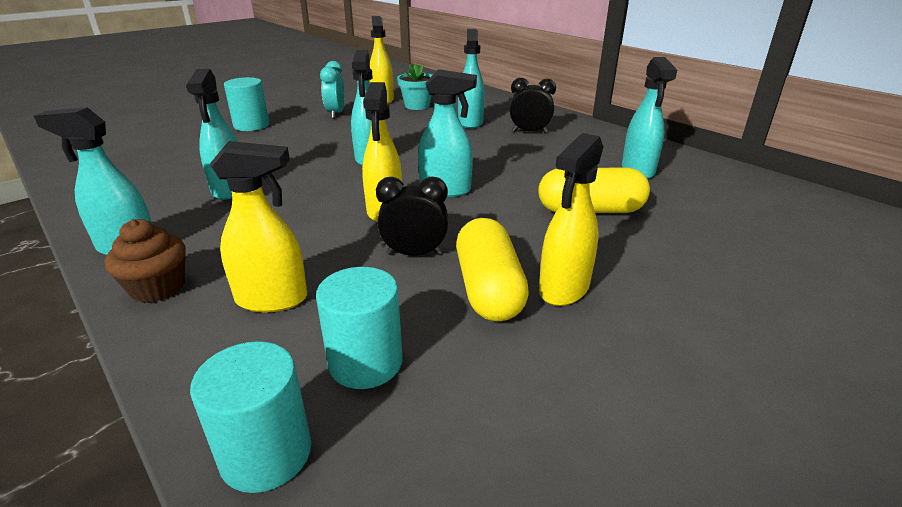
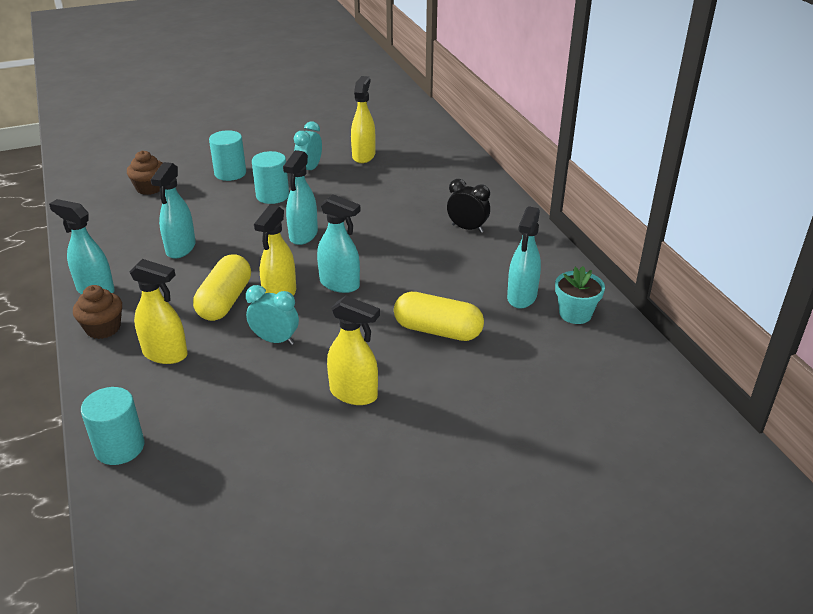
camera: 20 degrees right, 5 degrees up
turquoise cylinder [316,267,403,389] -> turquoise cylinder moved to [252,151,289,204]
black clock [376,176,448,256] -> turquoise clock [246,285,299,345]
turquoise flower pot [397,64,432,110] -> turquoise flower pot moved to [555,266,605,324]
yellow capsule [456,218,529,322] -> yellow capsule moved to [193,254,251,321]
turquoise spray bottle [458,29,485,129] -> none
yellow spray bottle [539,133,603,306] -> yellow spray bottle turned 120 degrees counterclockwise [327,296,380,405]
none -> brown cupcake [127,151,162,195]

